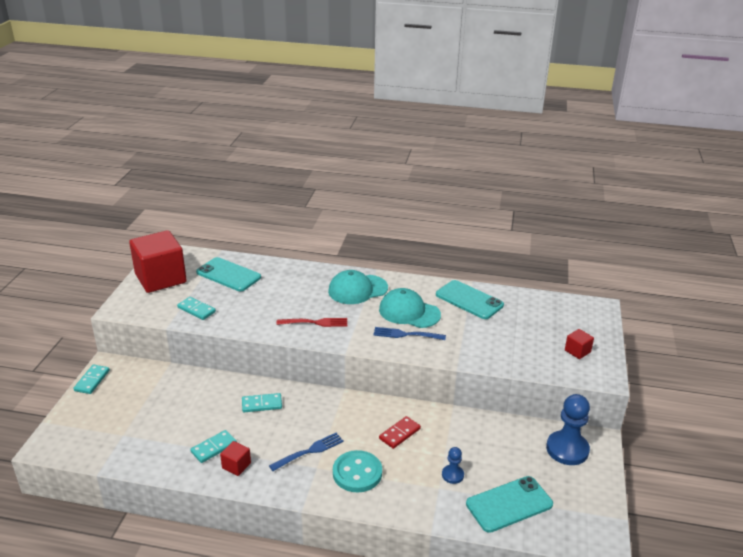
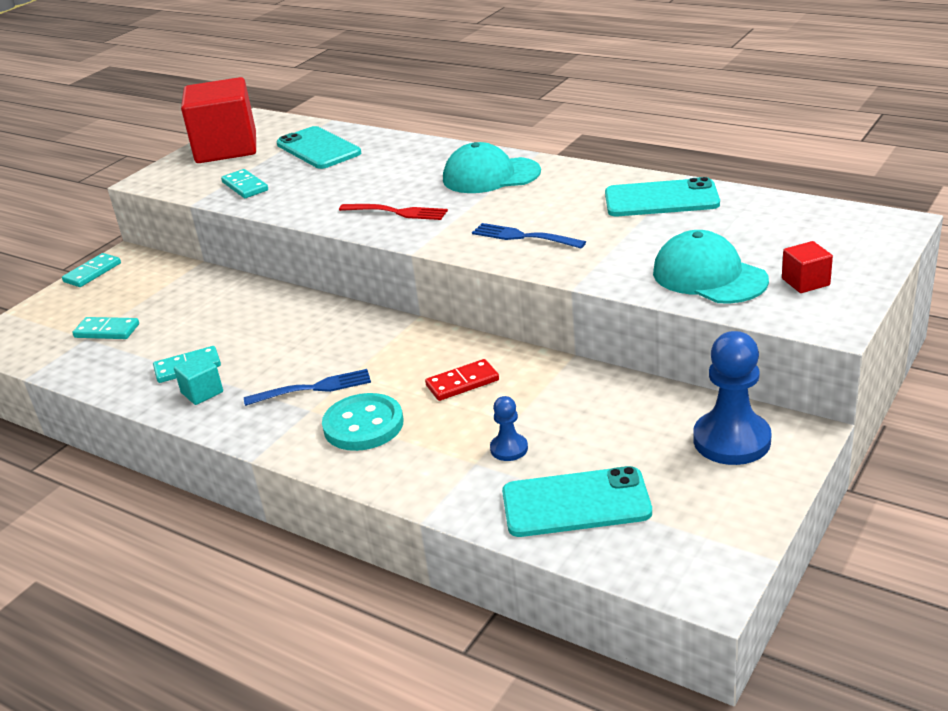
camera: 25 degrees right, 0 degrees up
red cube [220,441,251,476] -> turquoise cube [174,354,223,405]
turquoise domino [242,393,282,412] -> turquoise domino moved to [72,317,139,339]
turquoise cap [379,288,441,328] -> turquoise cap moved to [653,230,769,304]
turquoise phone [436,280,504,319] -> turquoise phone turned 60 degrees counterclockwise [605,177,720,216]

